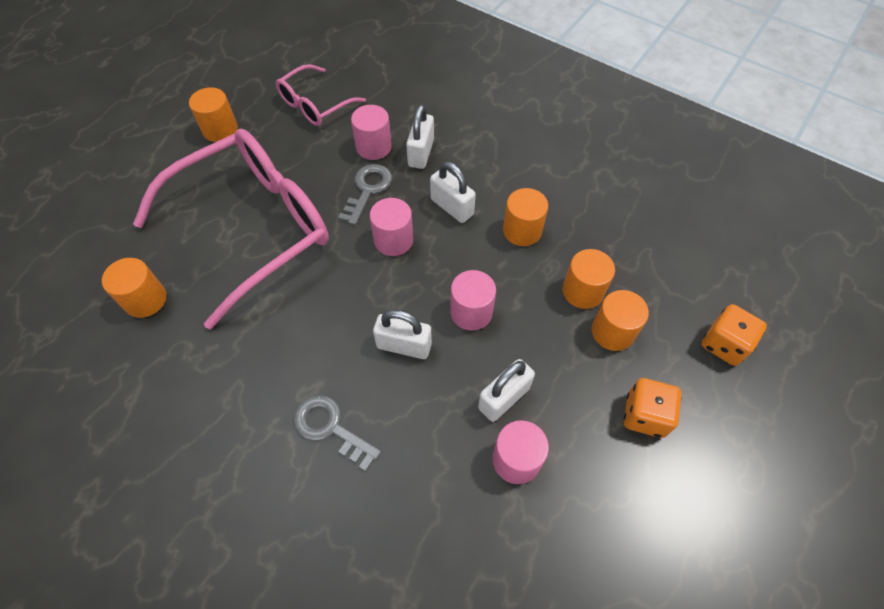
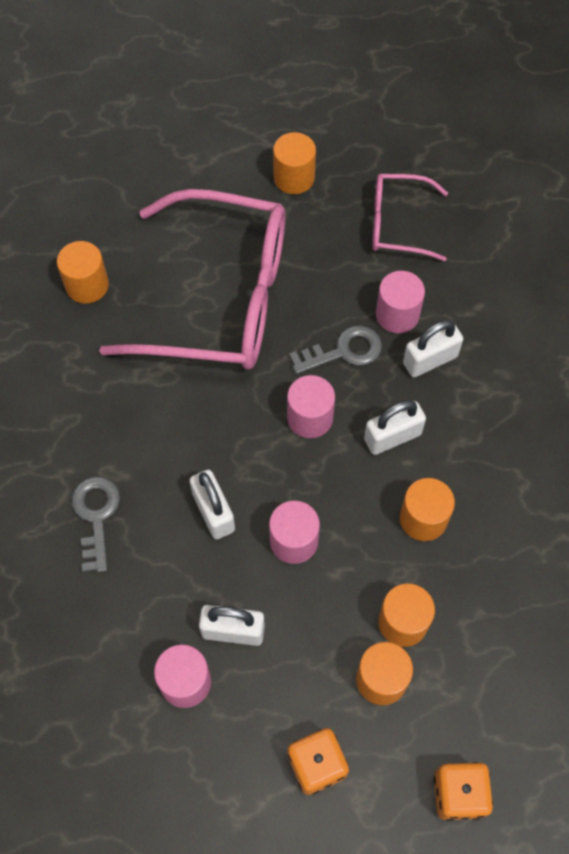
camera: 50 degrees right, 5 degrees up
white padlock [430,161,476,223] -> white padlock turned 60 degrees clockwise [364,400,426,455]

